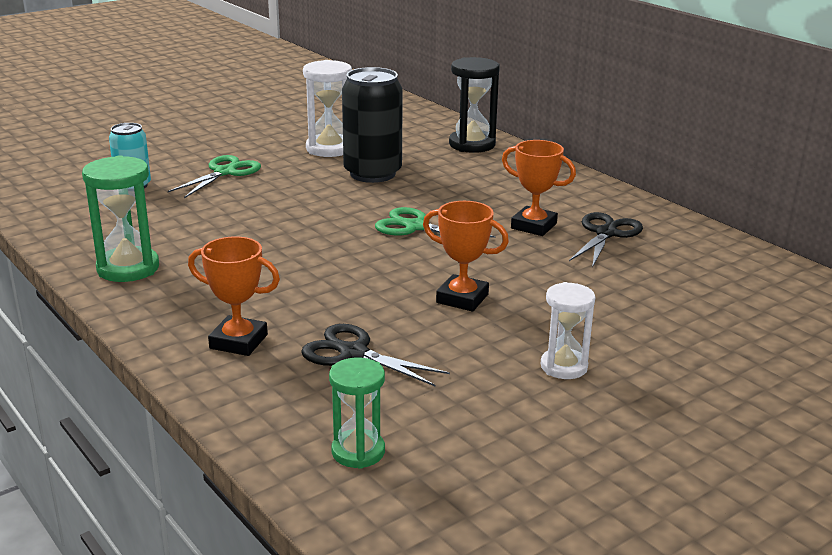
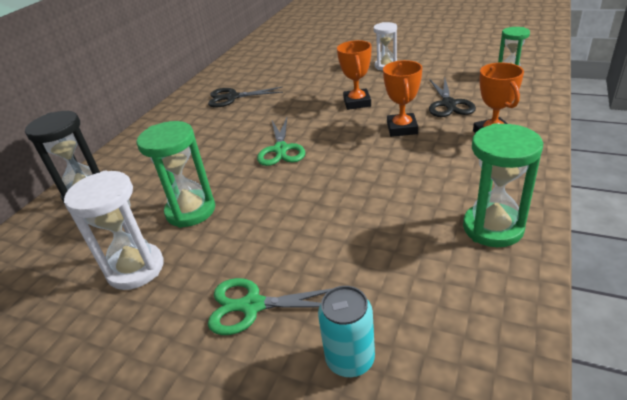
camera: 115 degrees left, 10 degrees up
black can [342,67,403,183] -> green hourglass [137,121,215,228]
orange trophy [502,140,576,236] -> orange trophy moved to [383,60,422,137]

